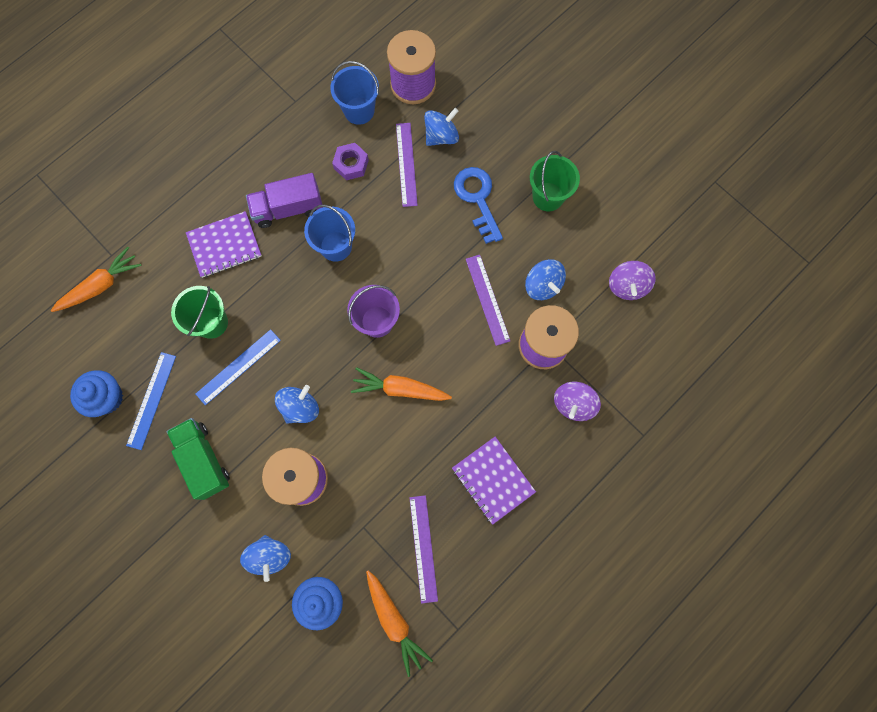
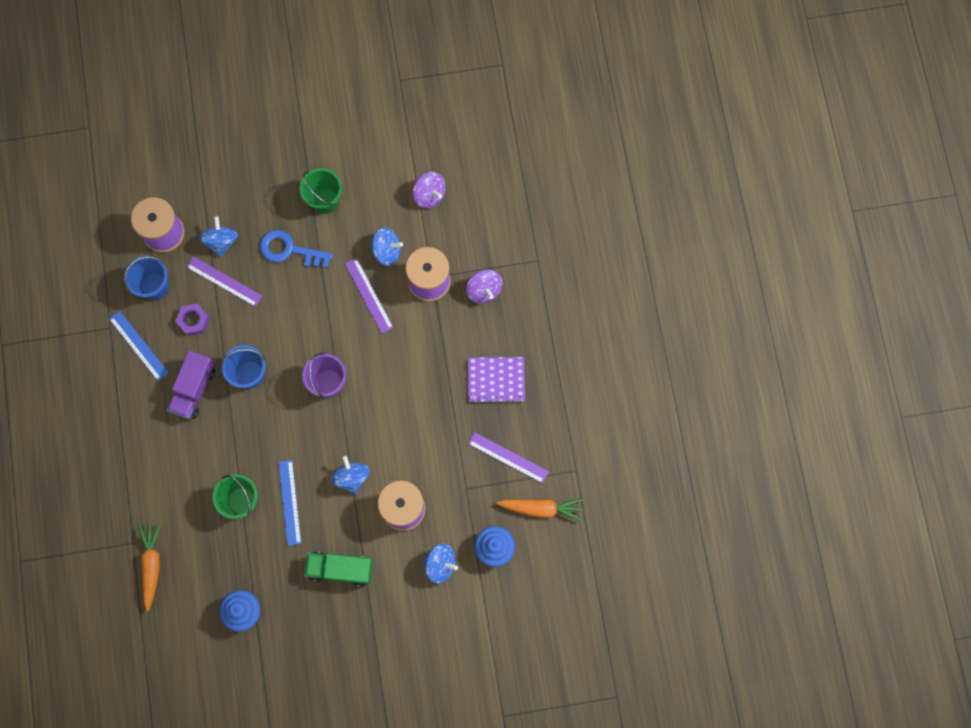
camera: 55 degrees left, 0 degrees up
blue ruler [126,352,176,450] -> blue ruler moved to [109,311,169,381]
purple notebook [186,211,262,278] -> none
orange carrot [351,367,452,401] -> none
purple ruler [466,255,511,346] -> purple ruler turned 45 degrees clockwise [345,258,393,334]

